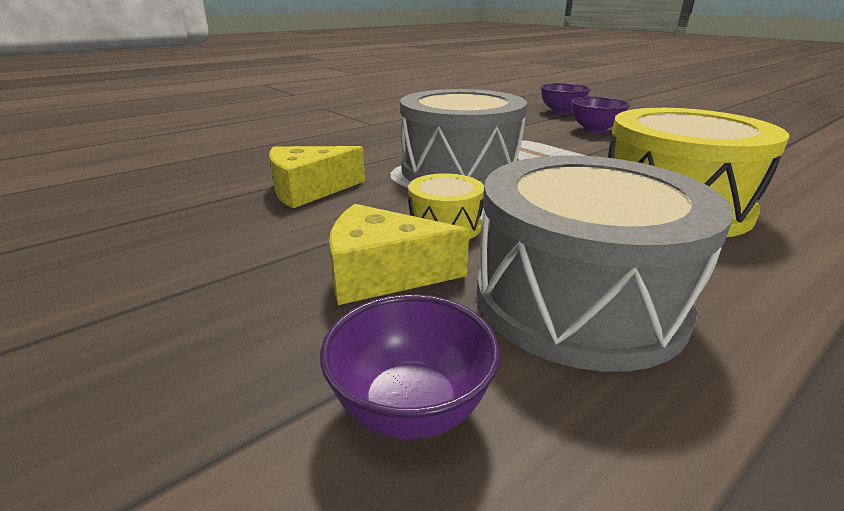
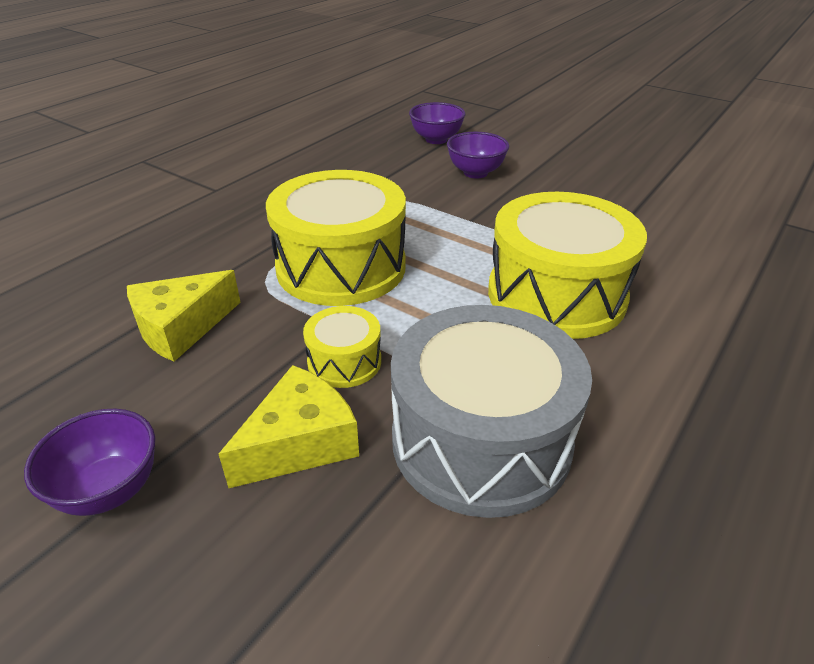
camera: 15 degrees left, 10 degrees up
purple bowl [320,294,500,439] -> purple bowl moved to [24,409,155,516]
yellow cheese [329,204,469,305] -> yellow cheese turned 150 degrees clockwise [219,365,359,488]
grey drum [400,89,527,185] -> yellow drum [266,170,406,306]

